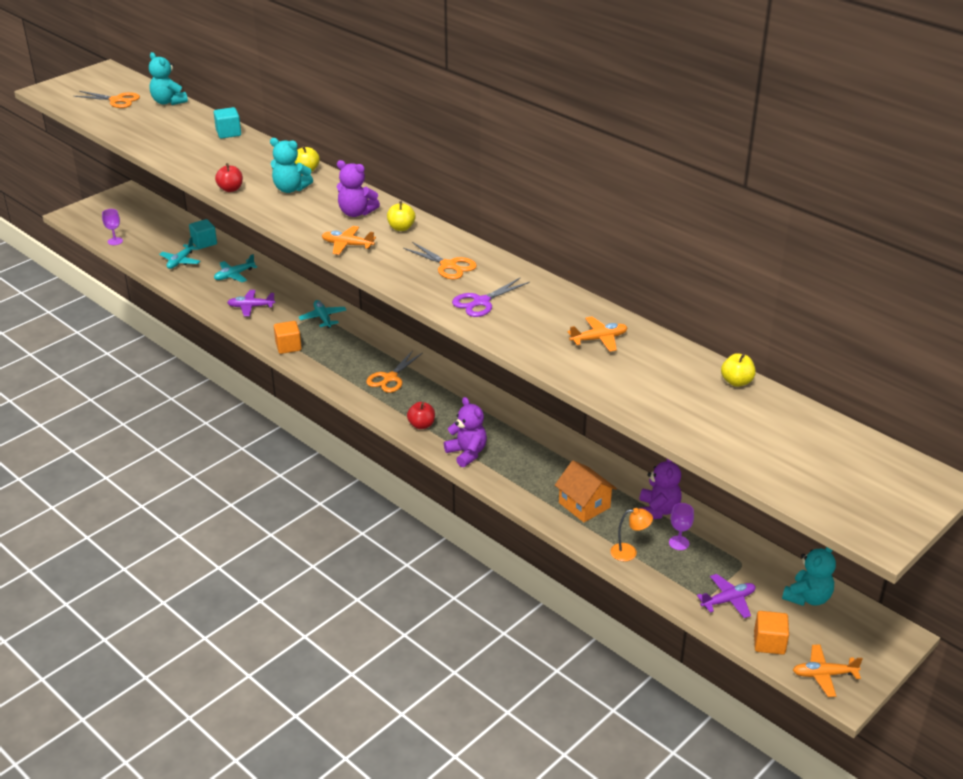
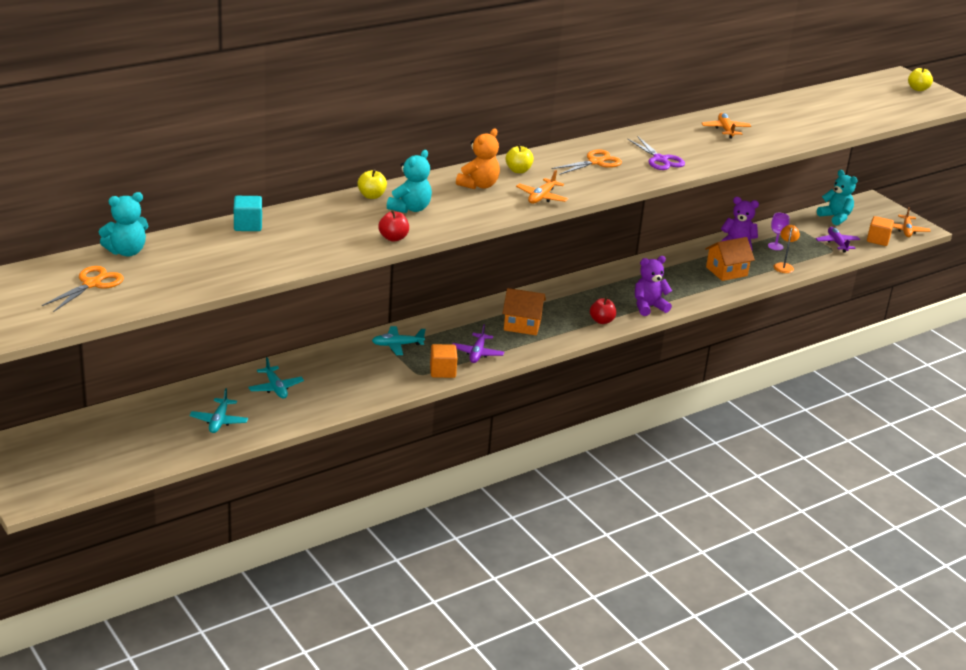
camera: 80 degrees left, 5 degrees down
purple goblet [102,209,123,245] -> none
turquoise plane [159,237,201,269] -> turquoise plane turned 60 degrees clockwise [190,388,248,433]
turquoise cube [189,219,217,249] -> none
purple plane [227,290,275,316] -> purple plane moved to [452,324,504,363]
purple teddy bear [337,160,380,217] -> orange teddy bear [456,128,500,189]
orange scissors [366,350,422,393] -> orange house [503,288,546,335]
yellow apple [721,353,756,387] -> yellow apple moved to [908,66,933,91]

